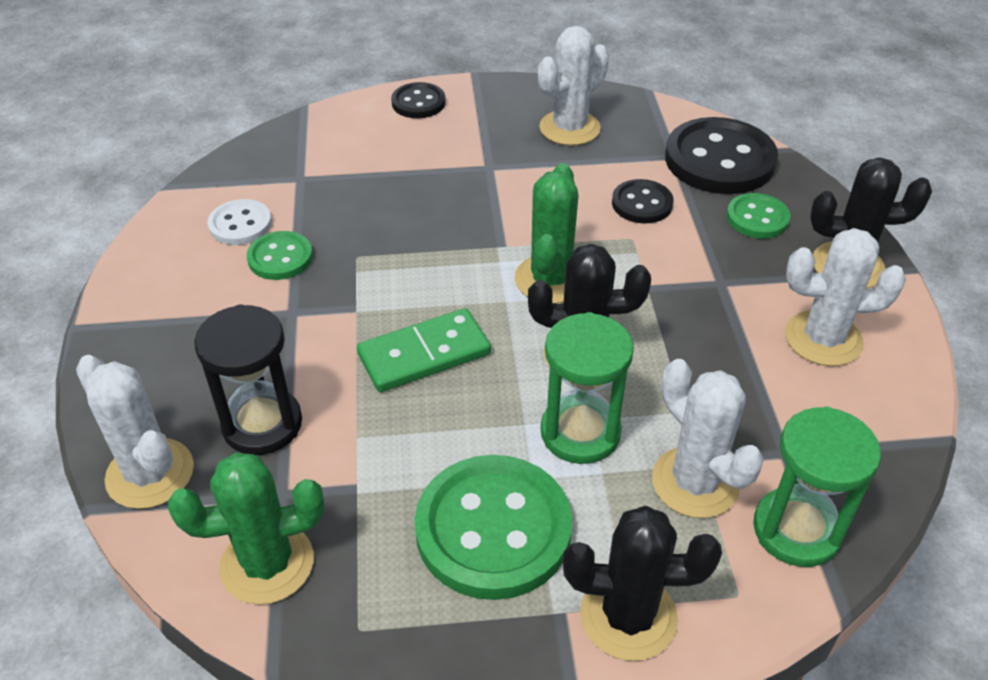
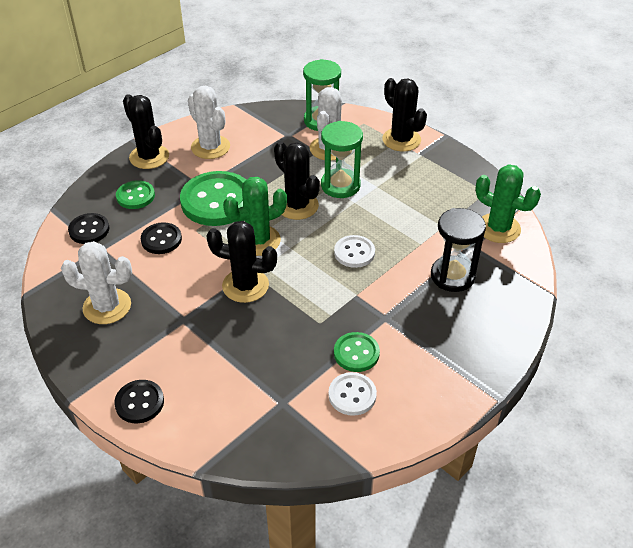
camera: 130 degrees left, 0 degrees up
white cactus [76,355,194,509] -> none
green domino [357,308,491,392] -> white button [334,235,375,268]
green button [415,455,572,600] -> green button moved to [180,171,246,226]
black button [665,117,778,194] -> black button [68,213,109,244], size x0.53
none -> black cactus [206,221,277,303]

